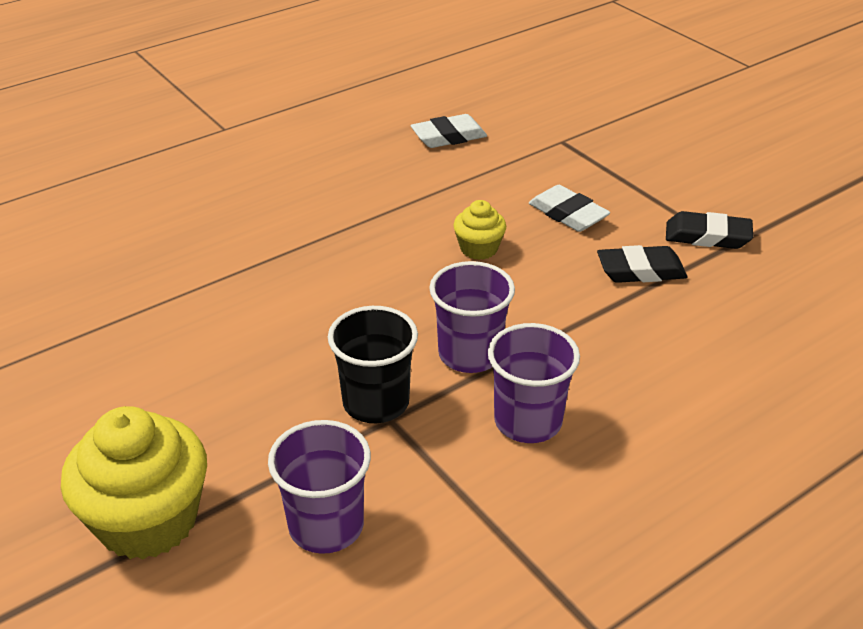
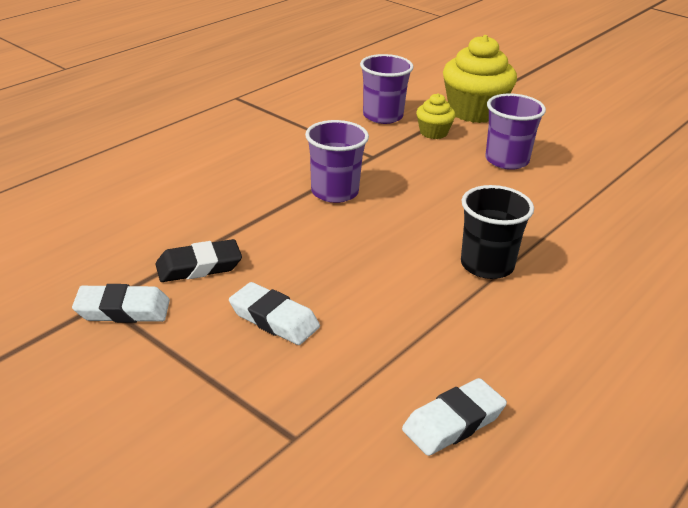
camera: 165 degrees right, 5 degrees down
black cup [328,306,418,423] -> black cup moved to [461,185,534,279]
yellow cupcake [453,200,506,260] -> yellow cupcake moved to [416,93,455,139]
purple cup [488,323,580,443] -> purple cup moved to [485,94,546,170]
black eraser [666,211,753,249] -> white eraser [72,284,170,323]

